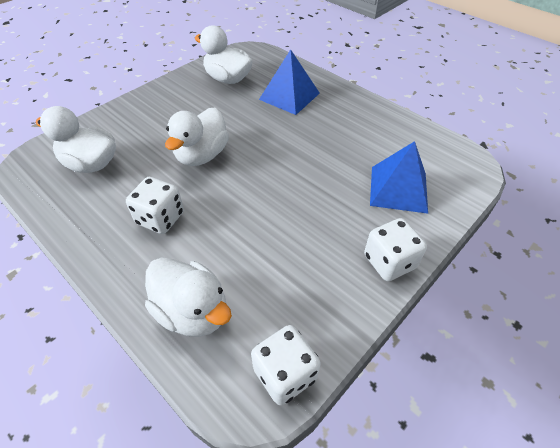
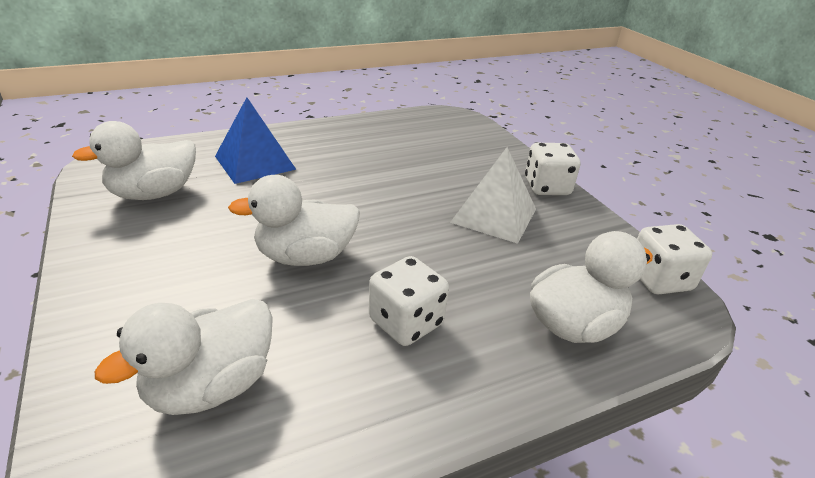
camera: 70 degrees left, 15 degrees down
white duck [165,107,229,166] -> white duck turned 120 degrees clockwise [228,175,360,266]
blue pyramid [370,141,428,214] -> none
none -> white pyramid [450,147,536,244]

